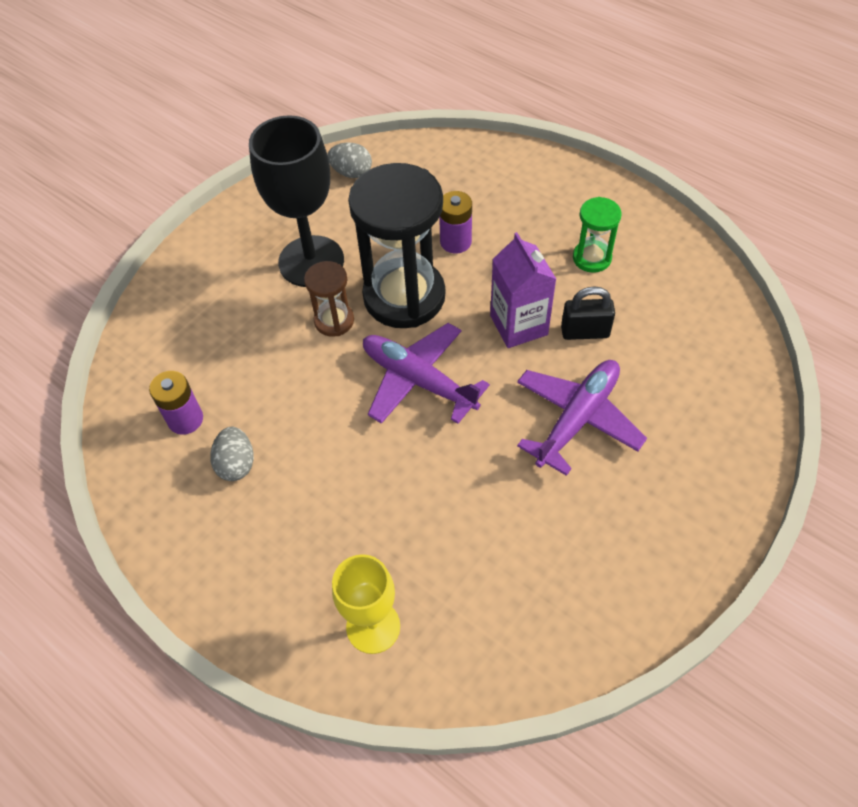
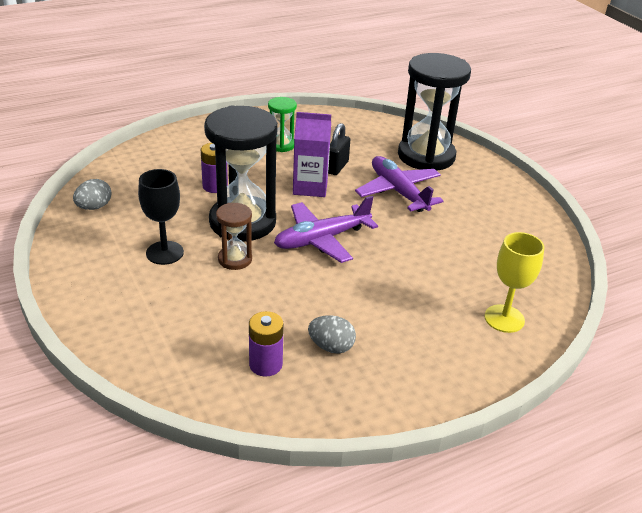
camera: 70 degrees left, 20 degrees down
black goblet [249,115,344,287] -> black goblet [138,169,184,265], size x0.64
none -> black hourglass [398,53,471,171]

